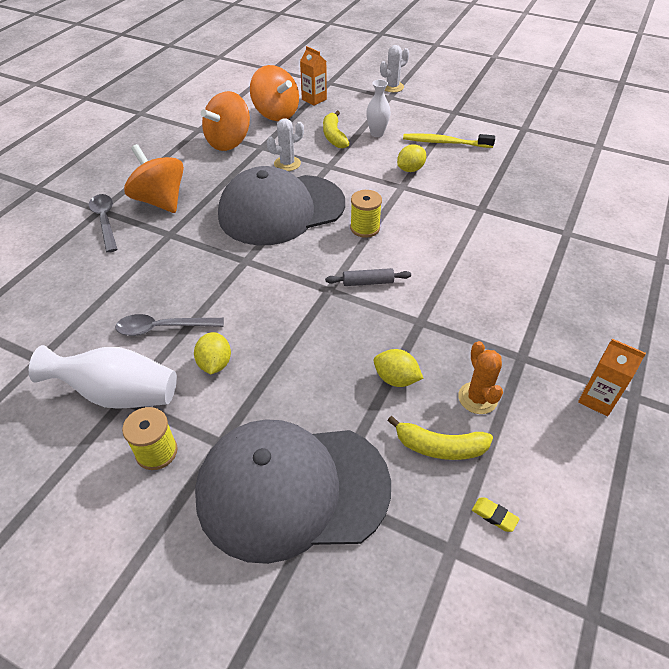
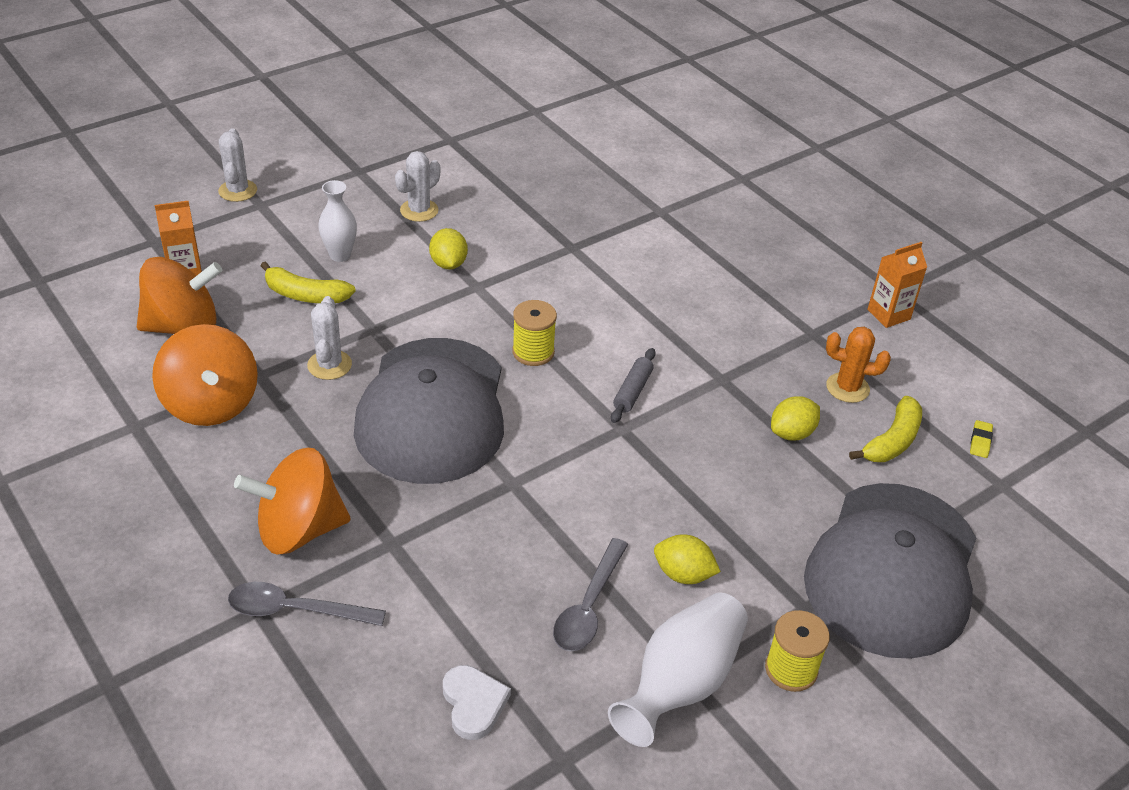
camera: 65 degrees left, 5 degrees down
yellow toothbrush [403,133,495,148] -> white cactus [395,151,440,222]
yellow eraser [472,498,520,532] -> yellow eraser turned 45 degrees counterclockwise [970,420,993,458]
none -> white heart [443,665,511,740]

